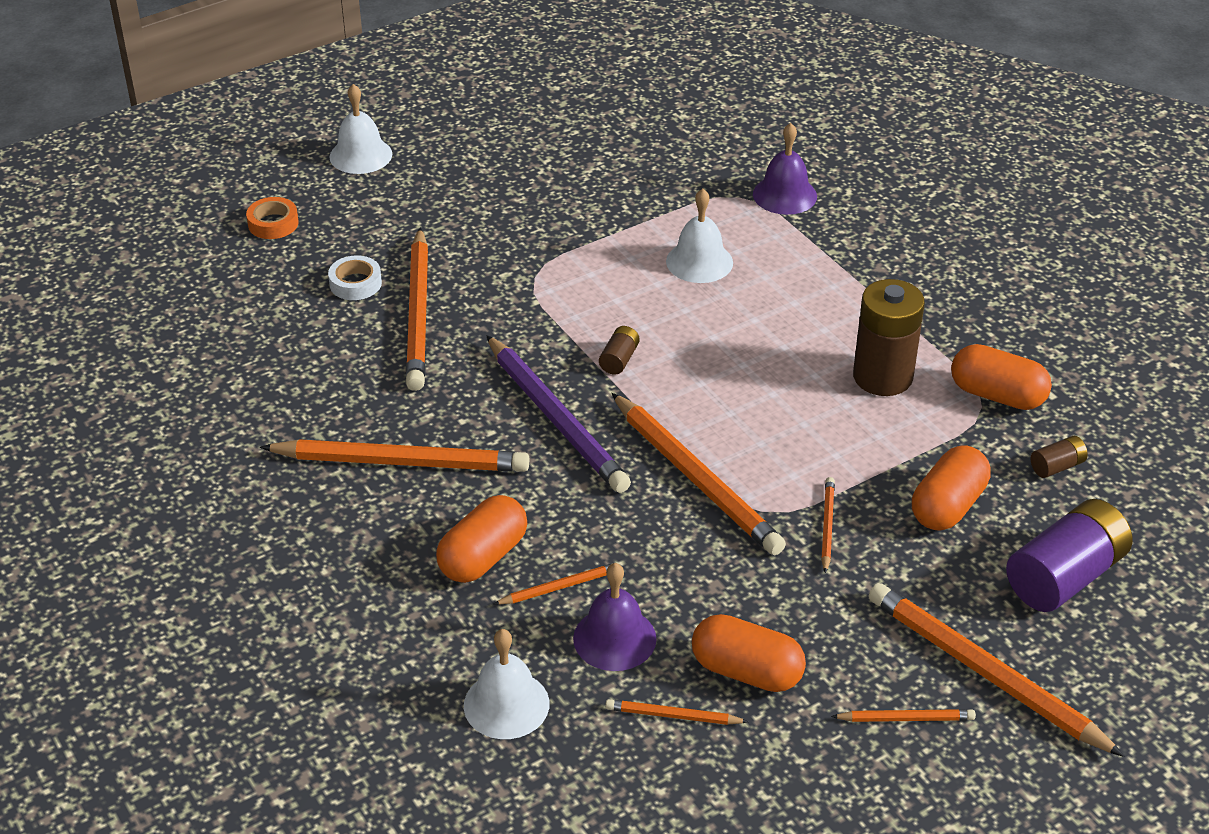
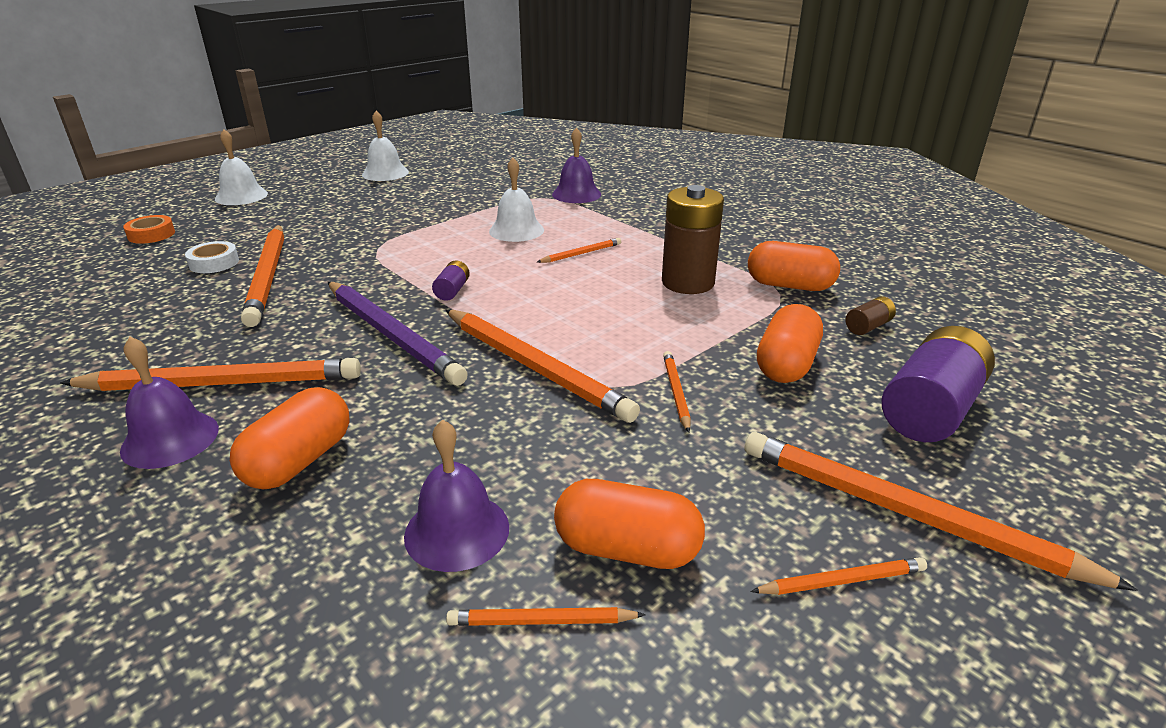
camera: 10 degrees left, 10 degrees down
white bell [464,629,550,739] -> white bell moved to [362,111,409,181]
orange pencil [494,563,613,605] -> orange pencil moved to [537,238,621,263]
brown battery [599,326,640,375] -> purple battery [432,260,470,301]
none -> purple bell [120,337,219,469]

